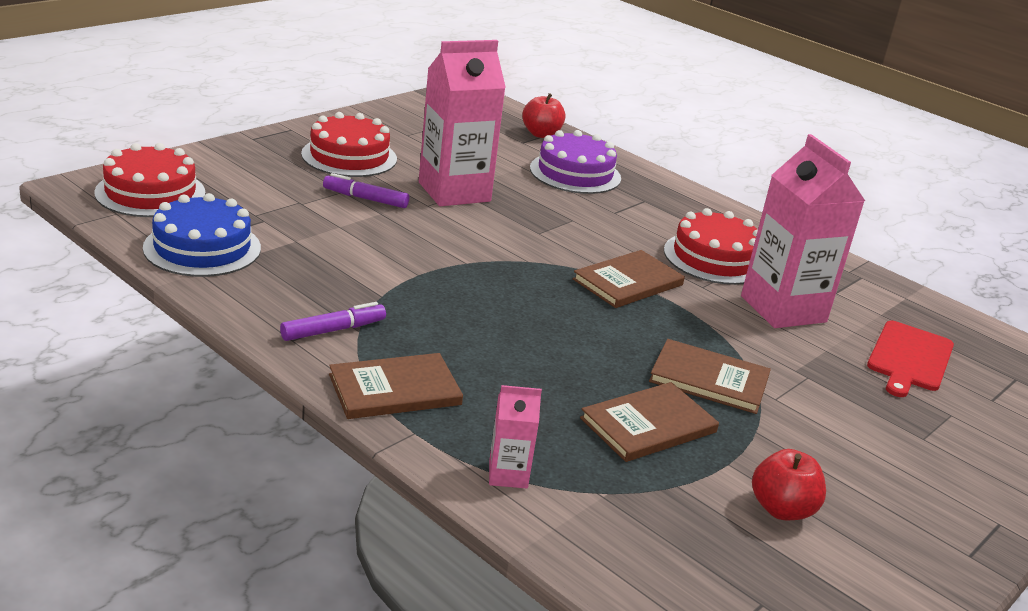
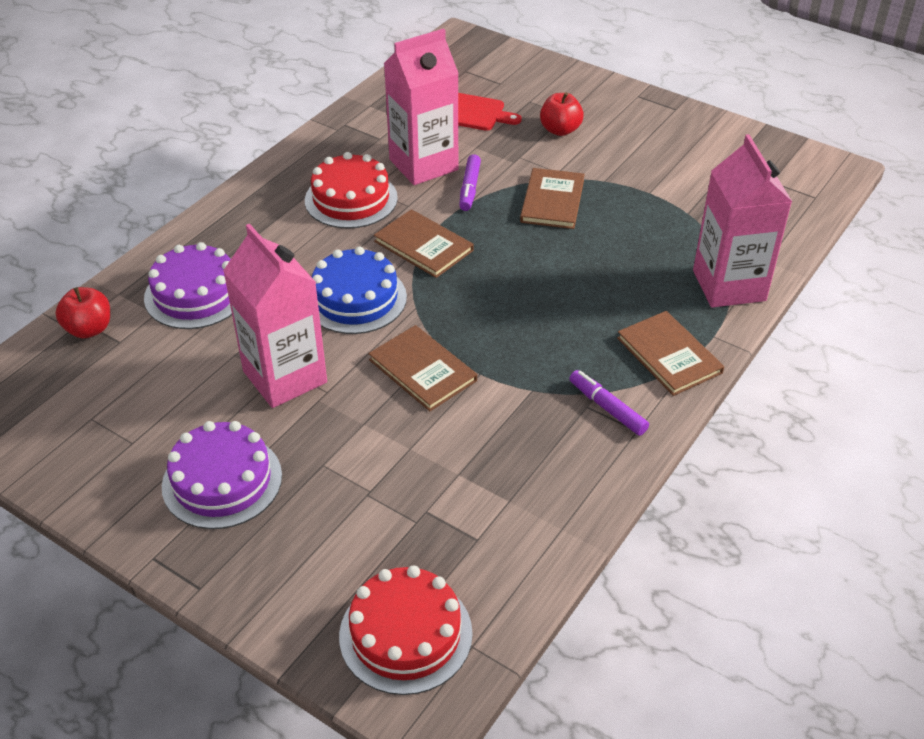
camera: 95 degrees left, 15 degrees up
blue cake [143,193,261,277] -> blue cake moved to [312,246,407,334]
red cake [301,112,397,177] -> purple cake [162,421,282,529]
purple marker [323,173,409,208] -> purple marker moved to [459,154,481,211]
pink carton [489,385,542,488] -> pink carton [693,134,792,308], size x2.16
brown book [580,382,719,462] -> brown book moved to [368,325,477,411]
red apple [752,449,826,520] -> red apple moved to [540,92,584,136]

